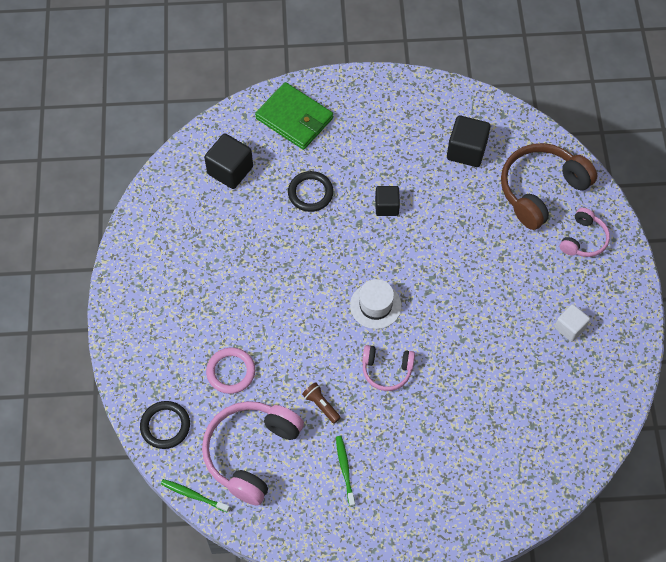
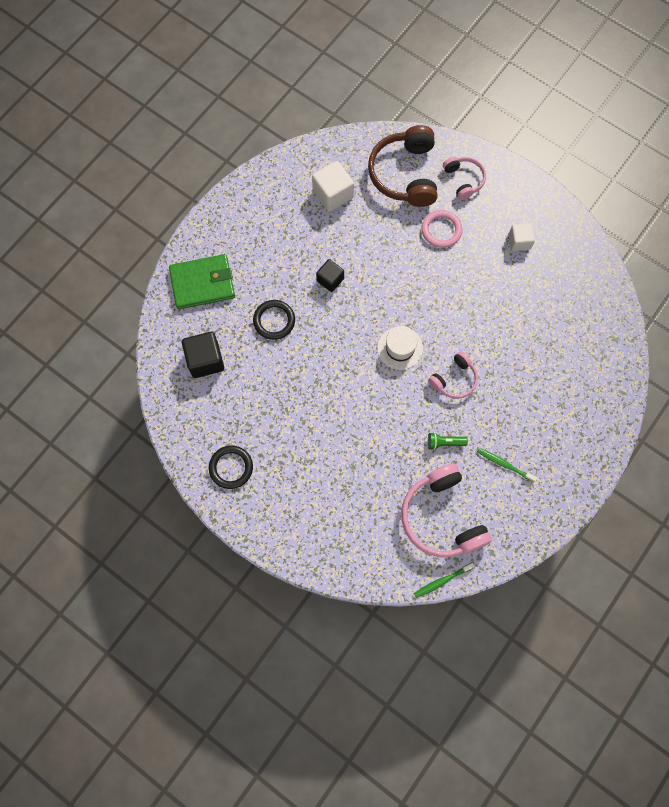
camera: 50 degrees left, 10 degrees up
black ring [140,401,190,449] -> black ring moved to [209,446,253,489]
pink ring [206,347,255,394] -> pink ring moved to [421,210,462,248]
brown flashlight [302,382,341,424] -> green flashlight [428,432,468,450]
black cube [447,115,491,167] -> white cube [312,161,354,212]

